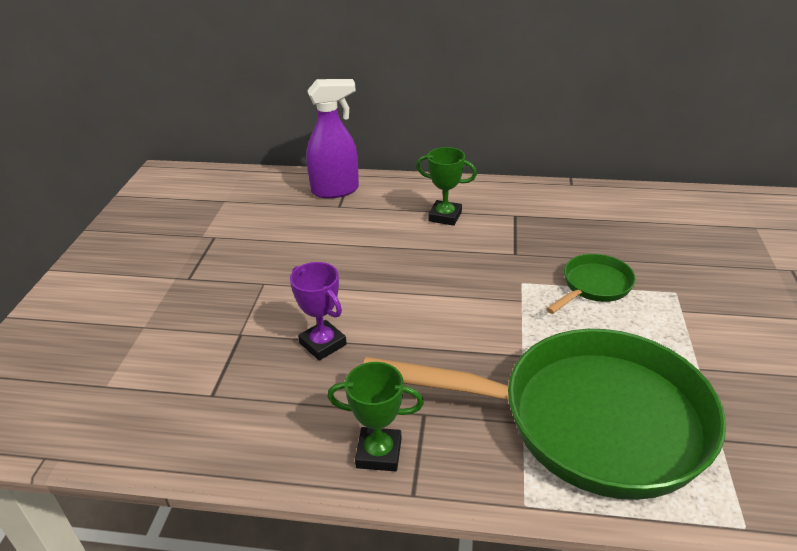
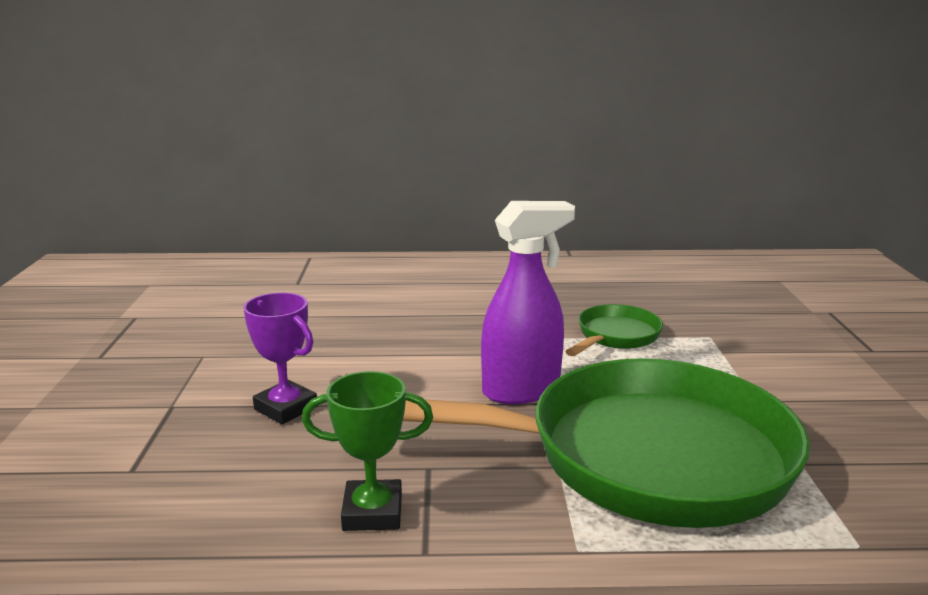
camera: 10 degrees left, 15 degrees down
purple spray bottle [306,79,359,198] -> purple spray bottle moved to [481,201,575,404]
green trophy [416,147,477,226] -> none

